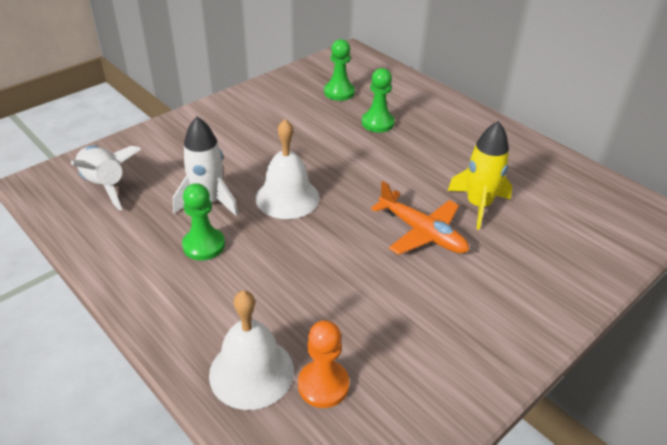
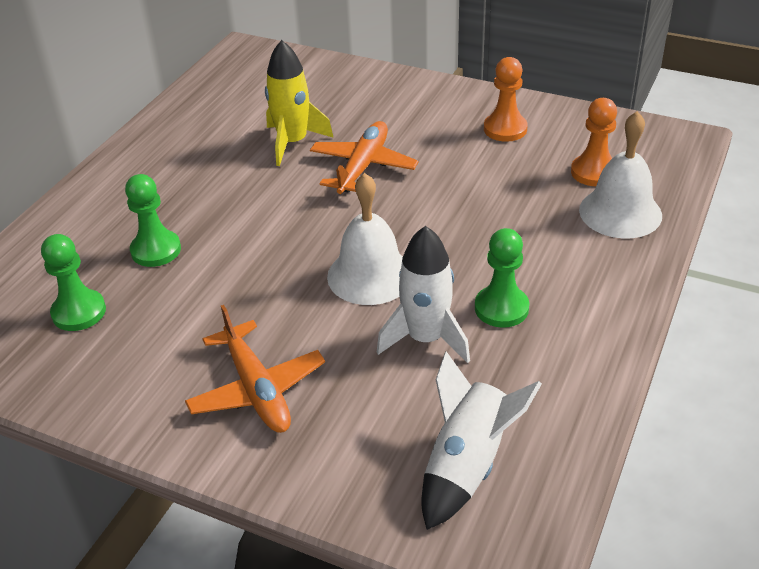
camera: 110 degrees left, 0 degrees up
none -> orange plane [185,305,325,433]
none -> orange pawn [484,57,528,142]

